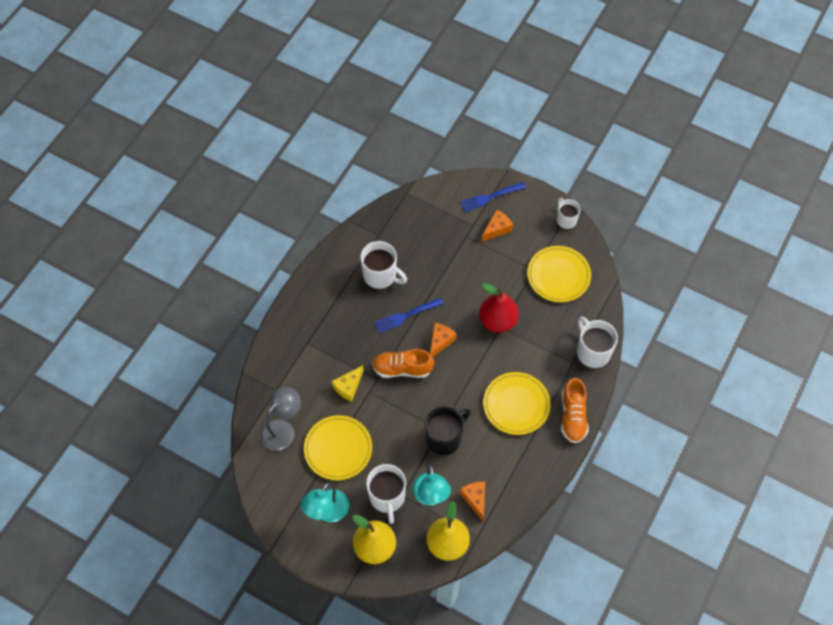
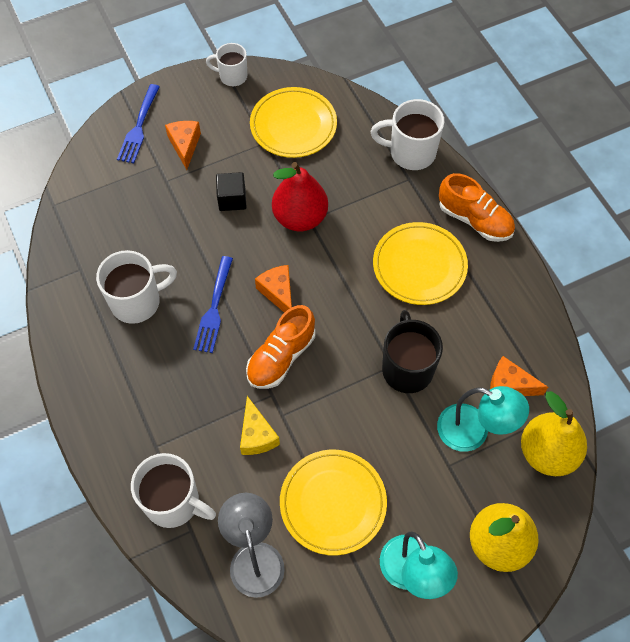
camera: 55 degrees left, 0 degrees up
white mug [366,464,406,524] -> white mug moved to [131,453,216,528]
none -> black cube [216,172,247,211]

